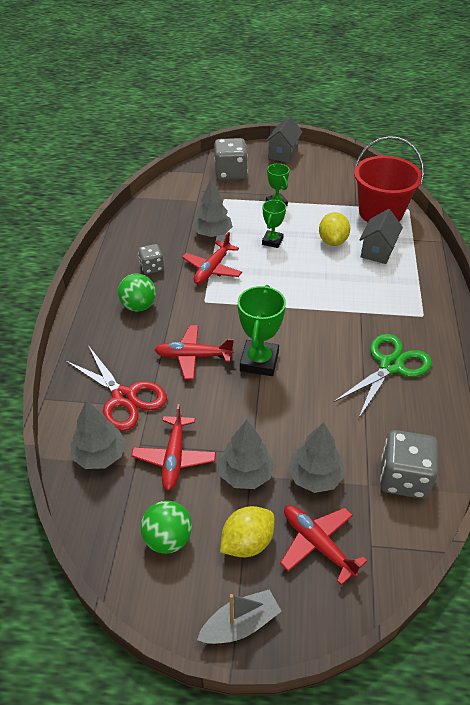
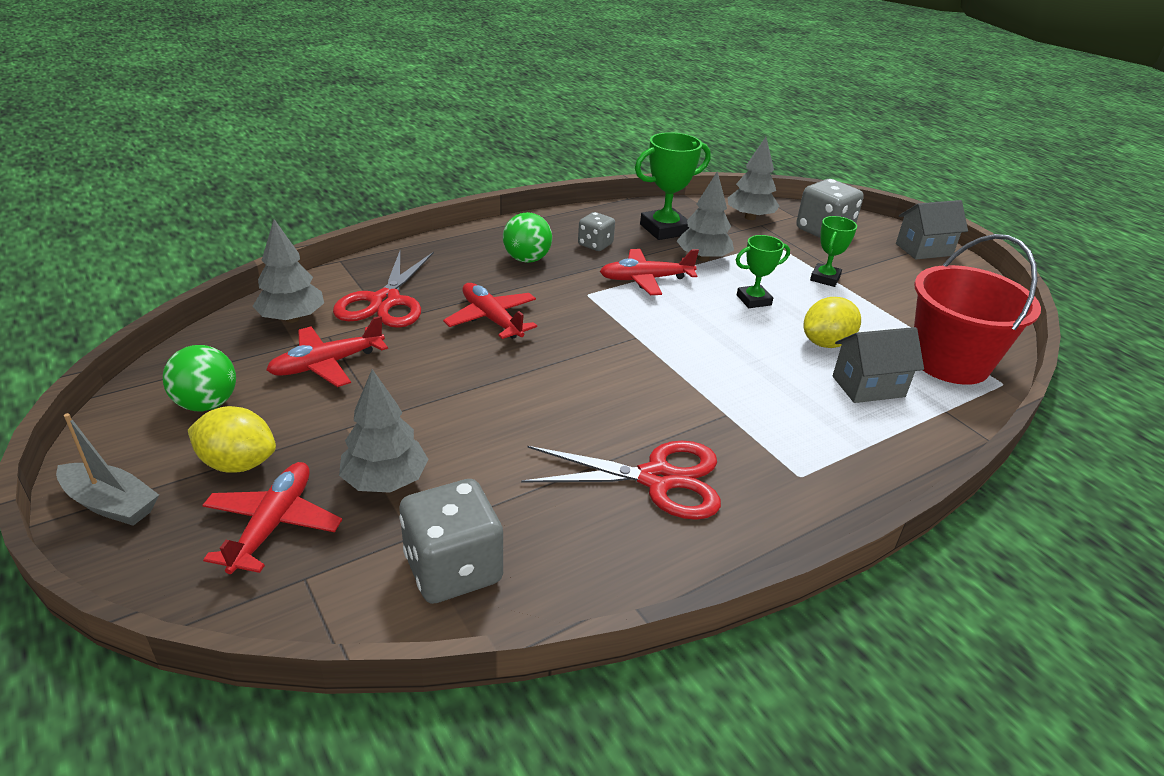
camera: 50 degrees right, 10 degrees down
grey tree [218,420,275,489] -> grey tree moved to [728,137,779,220]
green trophy [238,285,286,376] -> green trophy moved to [635,132,711,240]
green scissors [334,334,432,419] -> red scissors [521,441,721,520]

